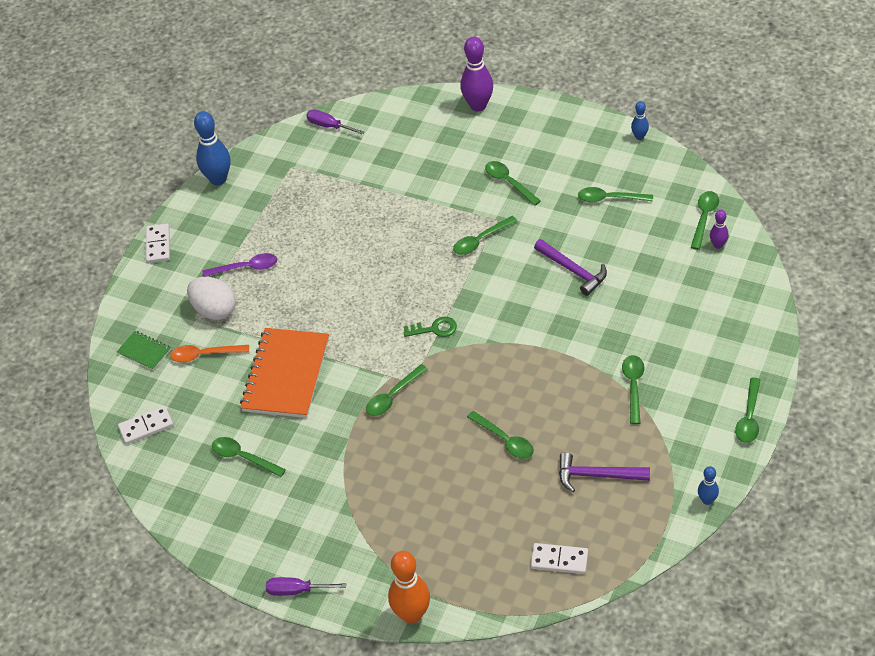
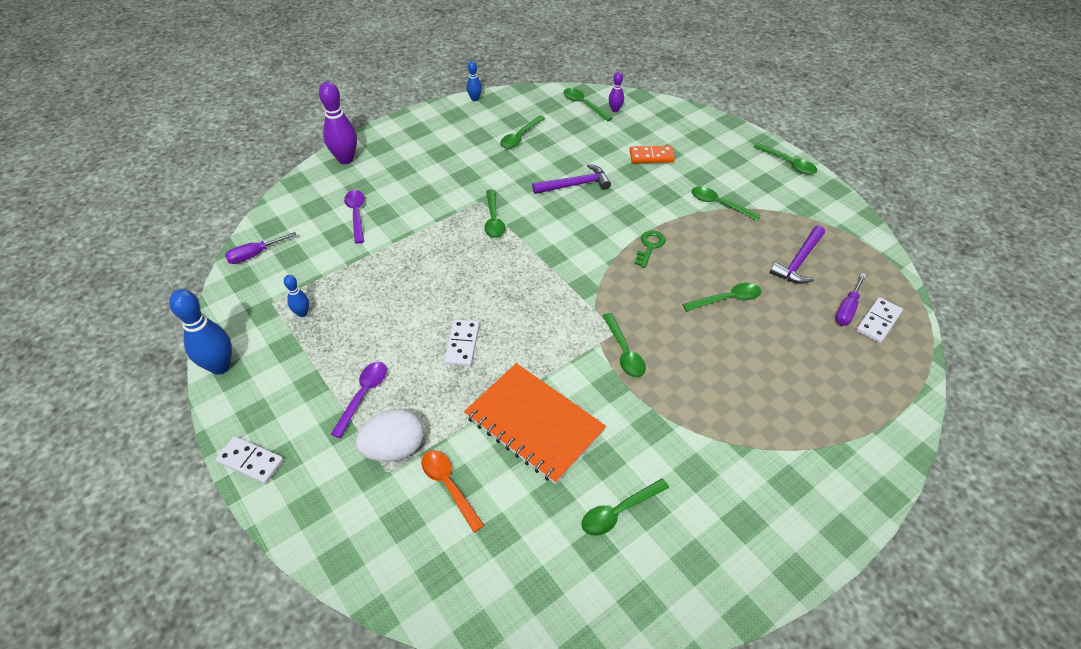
camera: 65 degrees left, 0 degrees up
green notebook [116,331,171,370] -> none
white domino [118,406,173,445] -> white domino moved to [444,319,480,366]
orange spoon [170,345,249,362] -> orange spoon turned 120 degrees clockwise [421,450,485,532]
purple screwdriver [266,577,346,596] -> purple screwdriver moved to [835,273,866,326]
orange bowling pin [388,551,430,624] -> none
green key [404,317,457,337] -> green key moved to [634,230,666,268]
green spoon [485,161,541,206] -> none
blue bowling pin [698,466,719,505] -> blue bowling pin moved to [284,275,309,317]
none -> purple spoon [344,190,365,244]
none -> orange domino [630,146,675,163]

